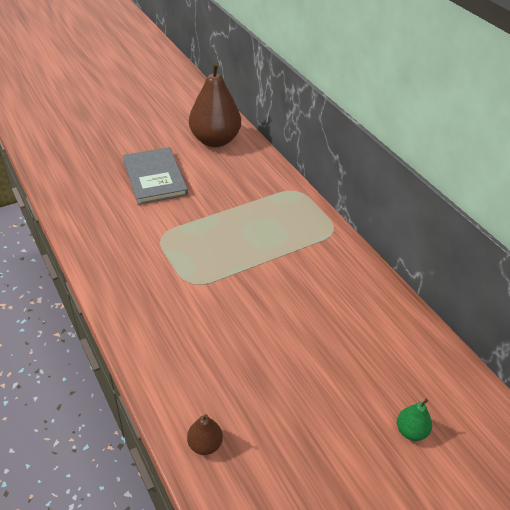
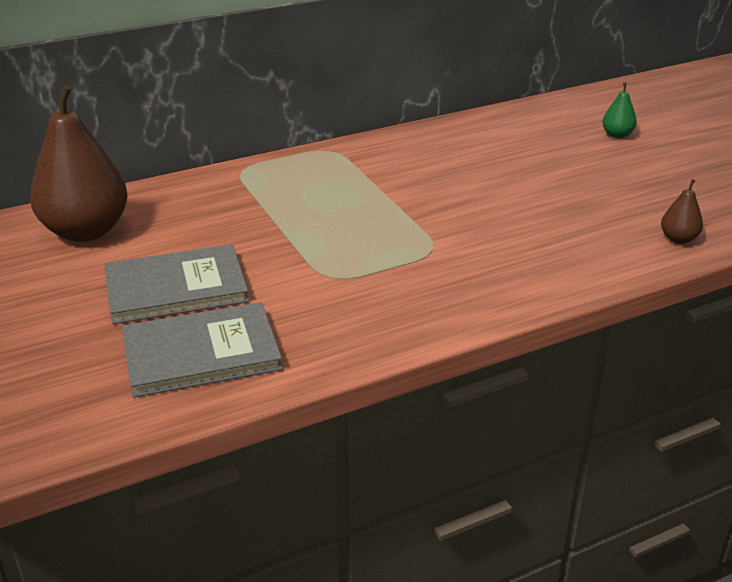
camera: 85 degrees left, 10 degrees down
none -> grey book [122,302,283,398]

